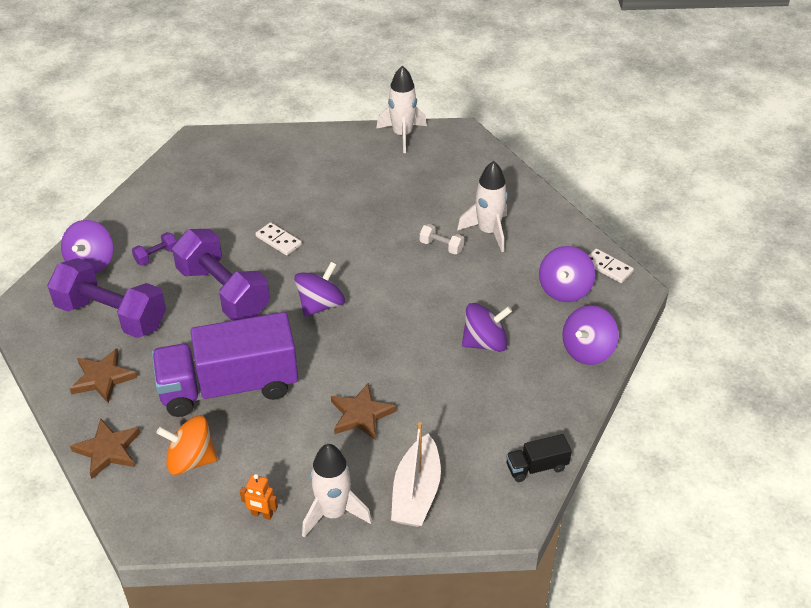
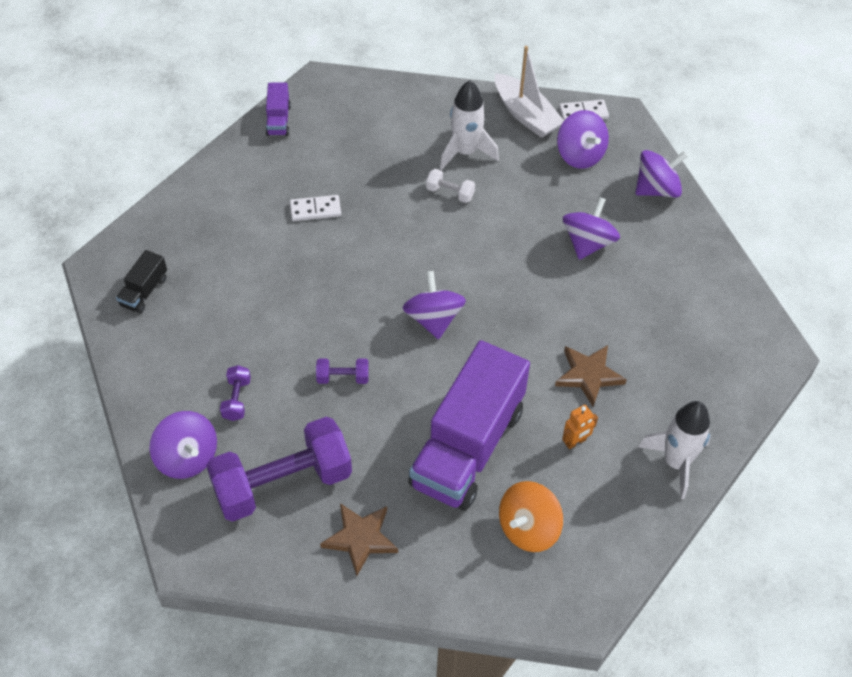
camera: 50 degrees left, 10 degrees up
brown star [70,418,141,479] -> none
purple dumbbell [172,229,270,320] -> purple dumbbell [316,358,369,384], size x0.41
orange robot [240,474,278,520] -> orange robot moved to [562,405,598,449]
white domino [255,222,302,256] -> white domino moved to [290,195,341,221]
white rocket [376,65,427,153] -> purple truck [265,83,291,136]
white boat [391,422,441,527] -> white boat moved to [495,46,564,138]
white dumbbell [420,224,464,254] -> white dumbbell turned 45 degrees clockwise [426,169,475,203]
black truck [506,434,572,482] -> black truck moved to [116,250,167,313]
purple spinning top [563,305,619,365] -> purple spinning top turned 105 degrees counterclockwise [635,150,688,198]

